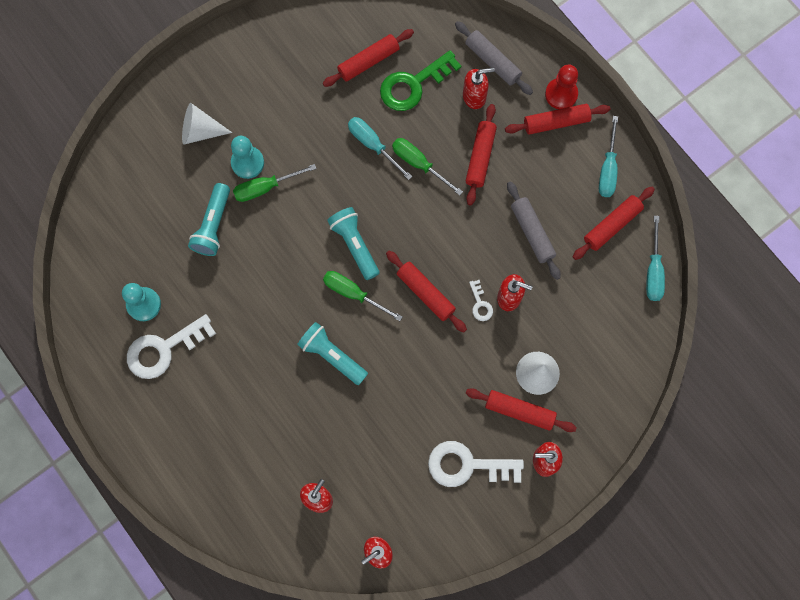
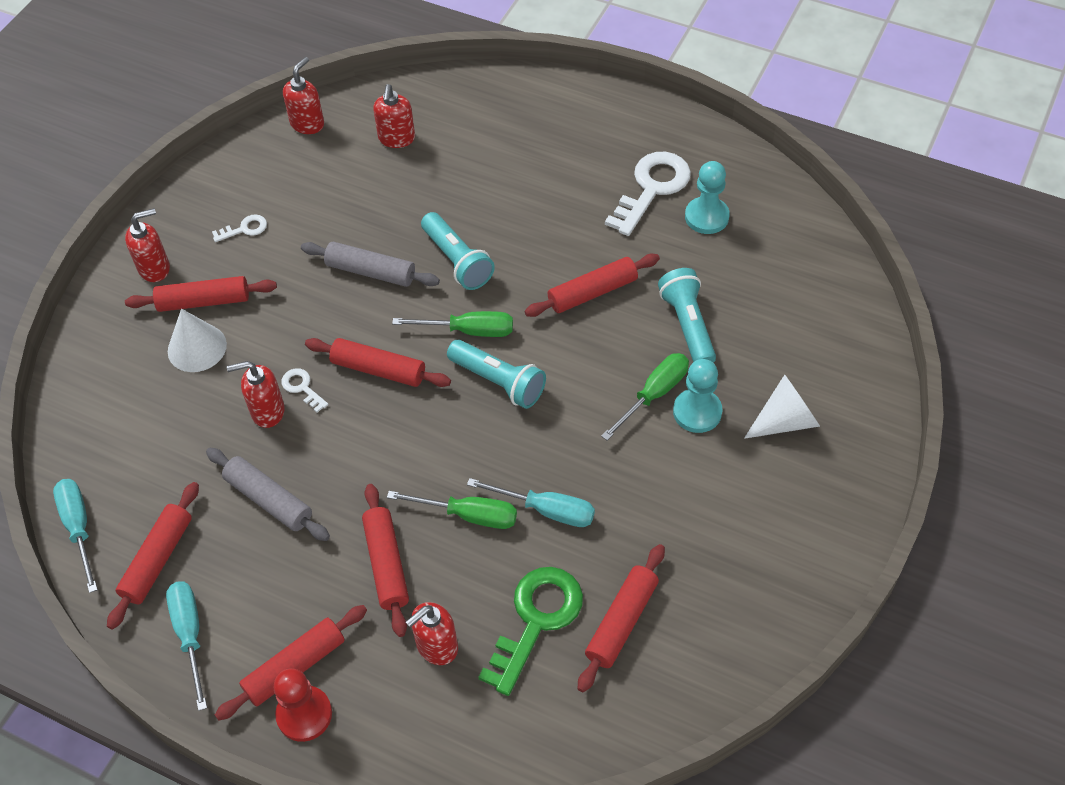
camera: 155 degrees right, 20 degrees down
turquoise flashlight [297,322,368,385] -> turquoise flashlight turned 45 degrees clockwise [421,212,495,290]
white key [428,441,524,487] -> white key [212,214,267,242], size x0.47
grey rolling pin [455,21,533,95] -> grey rolling pin moved to [301,242,440,287]
none -> red rolling pin [524,254,660,317]

